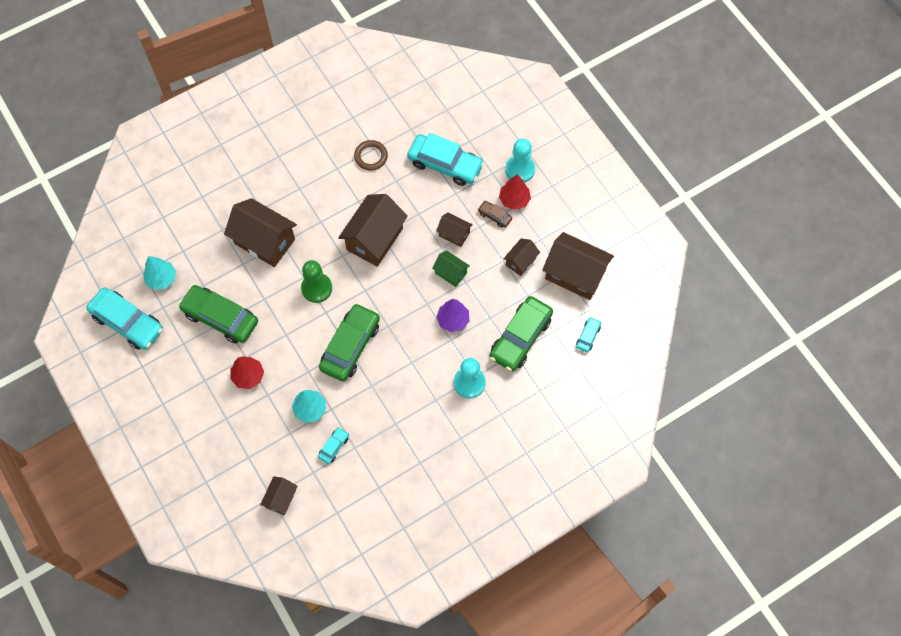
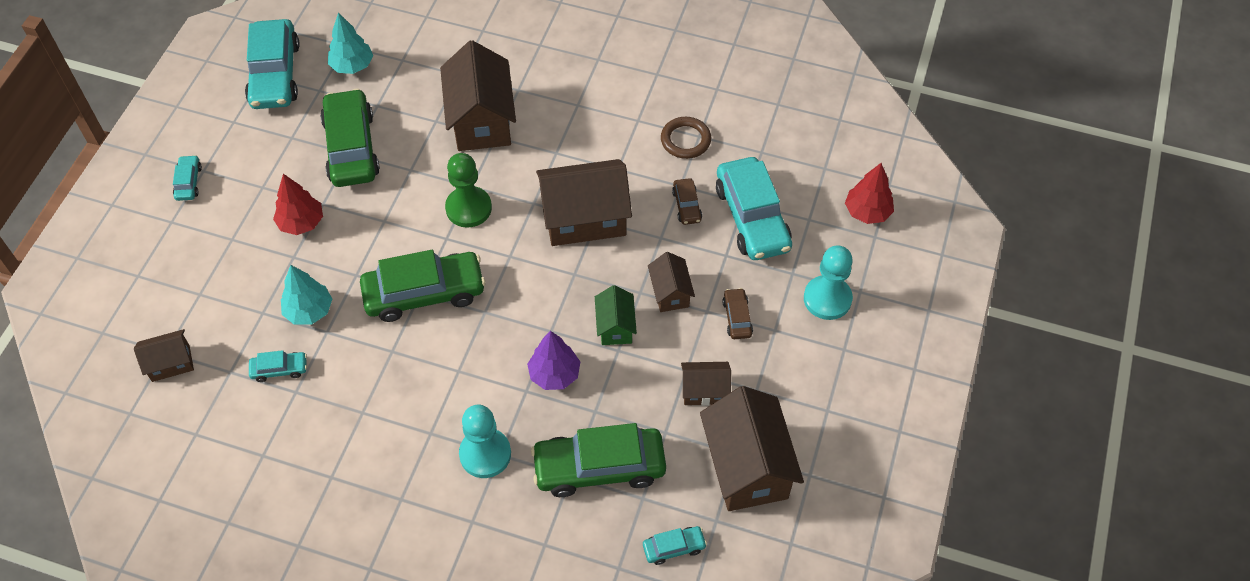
camera: 50 degrees right, 10 degrees down
red tree [499,174,531,210] -> red tree moved to [845,163,894,224]
none -> turquoise car [173,155,202,201]
none -> brown car [672,178,702,225]

